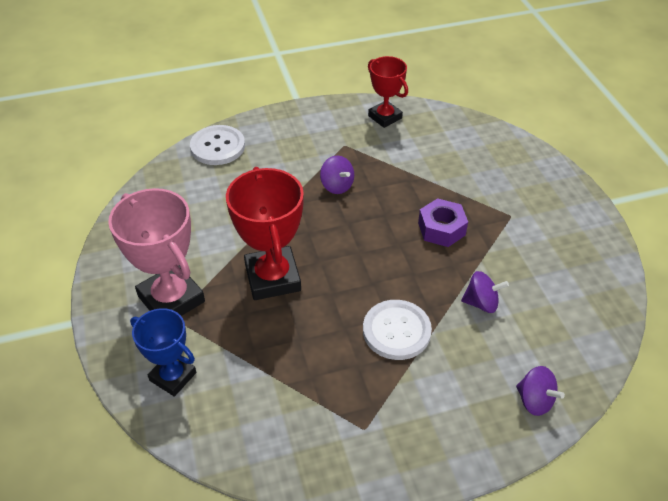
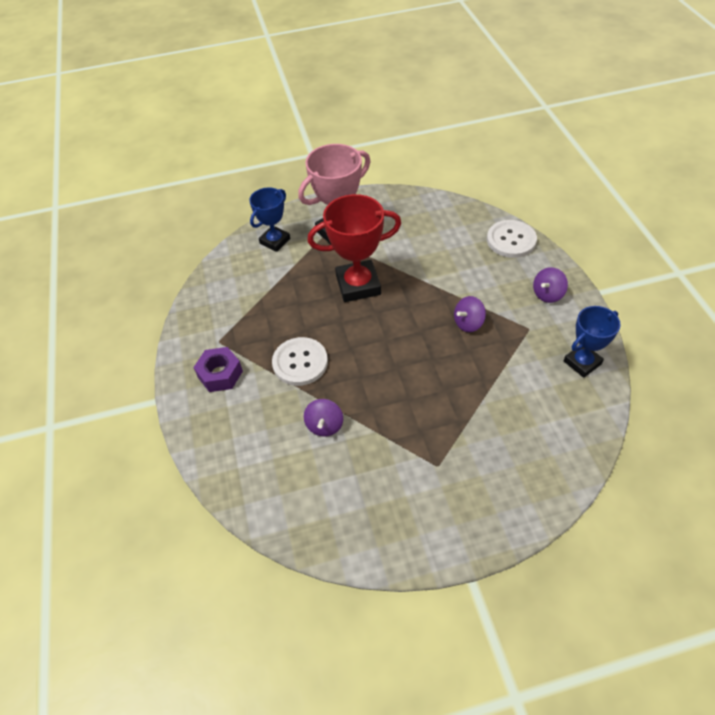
camera: 95 degrees right, 5 degrees up
red trophy [368,56,408,128] -> blue trophy [564,306,621,378]
purple nut [418,198,468,247] -> purple nut moved to [193,347,243,392]
purple spinning top [516,366,565,416] -> purple spinning top moved to [533,267,568,303]

